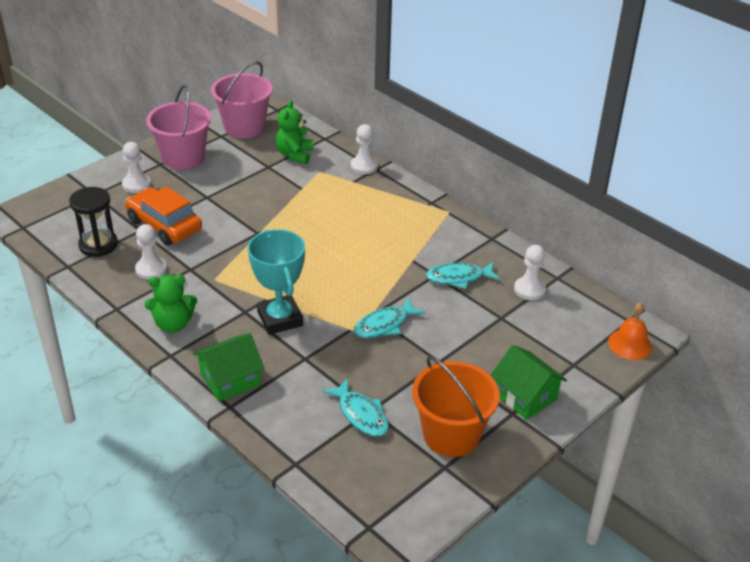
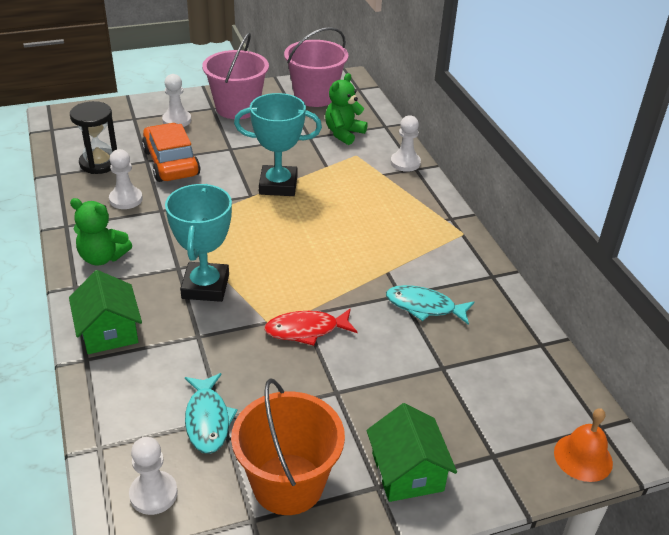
camera: 25 degrees right, 0 degrees up
green house [193,333,265,402] -> green house turned 75 degrees clockwise [69,270,142,354]
turquoise fish [353,298,426,339] -> red fish [264,308,358,346]
white pawn [514,245,546,300] -> white pawn moved to [129,437,178,515]
none -> turquoise trophy [234,93,322,196]

